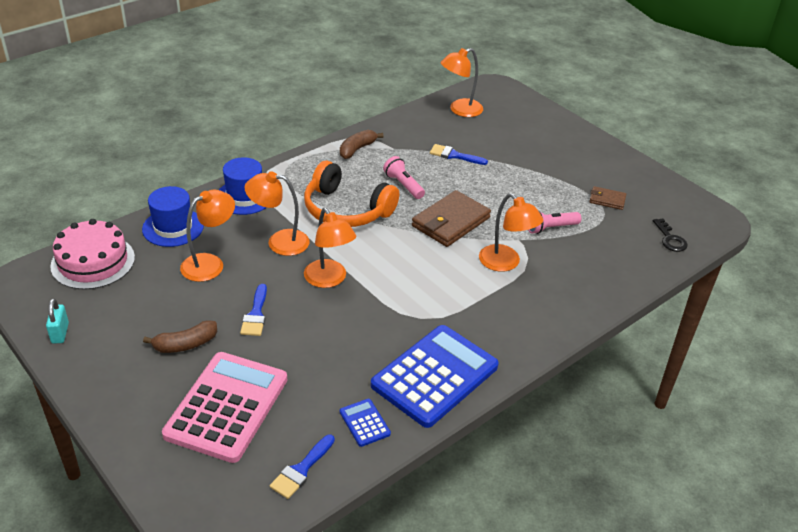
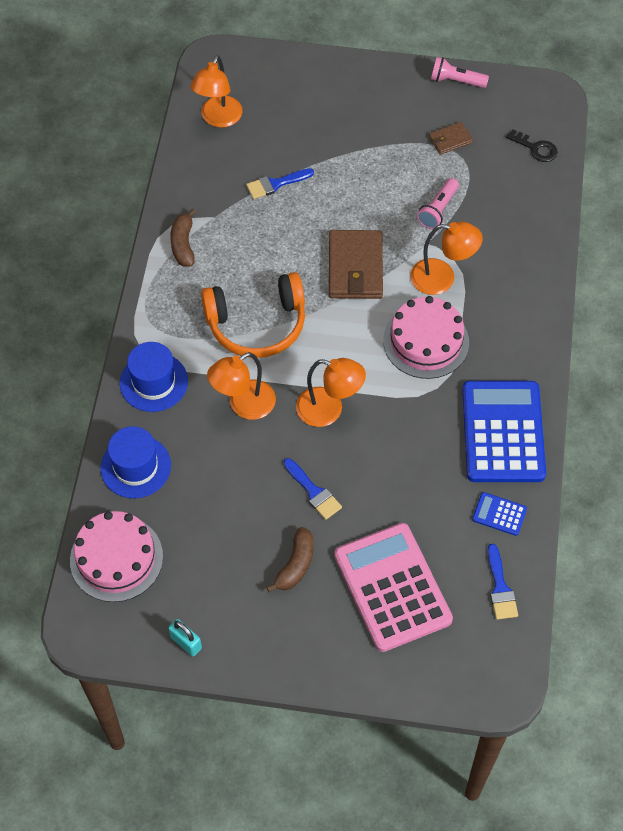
camera: 40 degrees left, 20 degrees up
orange lamp [180,190,235,282] -> none
pink flashlight [383,156,425,199] -> pink flashlight moved to [431,57,489,88]
none -> pink cake [383,296,469,379]

